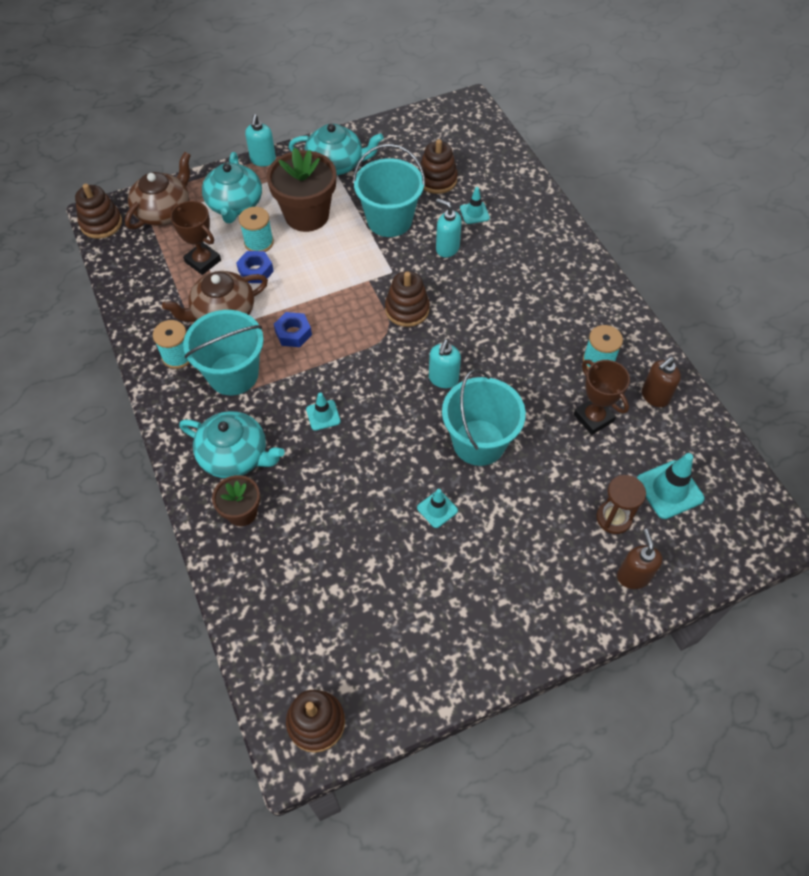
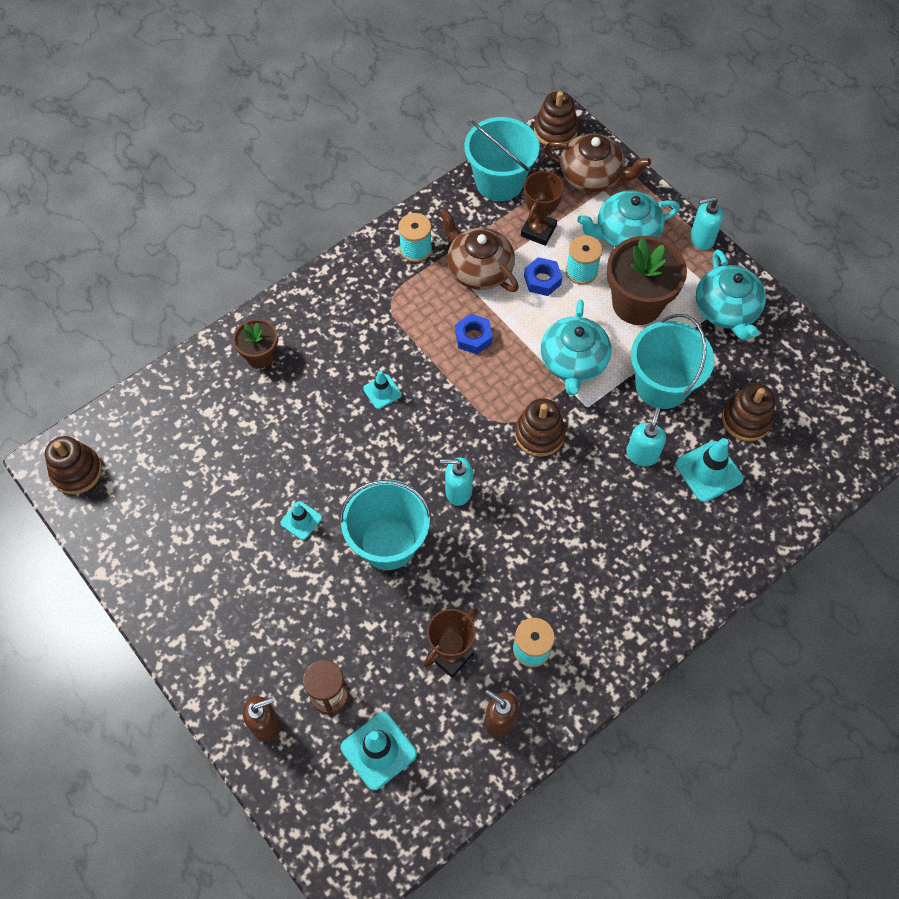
camera: 75 degrees right, 5 degrees up
turquoise teapot [179,411,284,478] -> turquoise teapot moved to [541,300,611,395]
turquoise bucket [183,310,264,395] -> turquoise bucket moved to [464,117,540,201]
turquoise traffic cone [460,187,490,224] -> turquoise traffic cone [675,438,744,502], size x1.68

